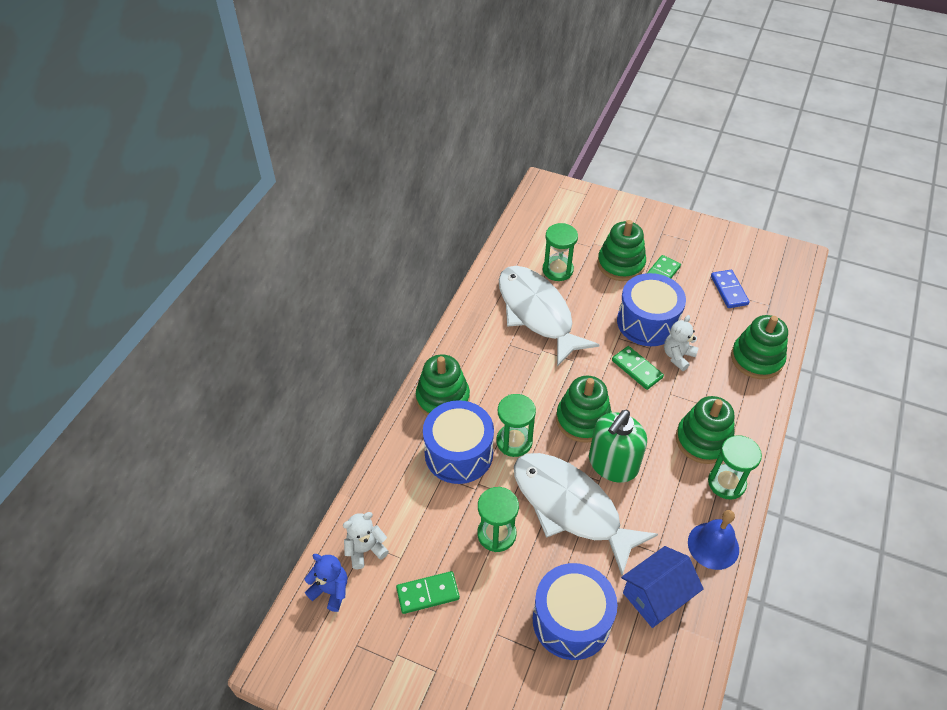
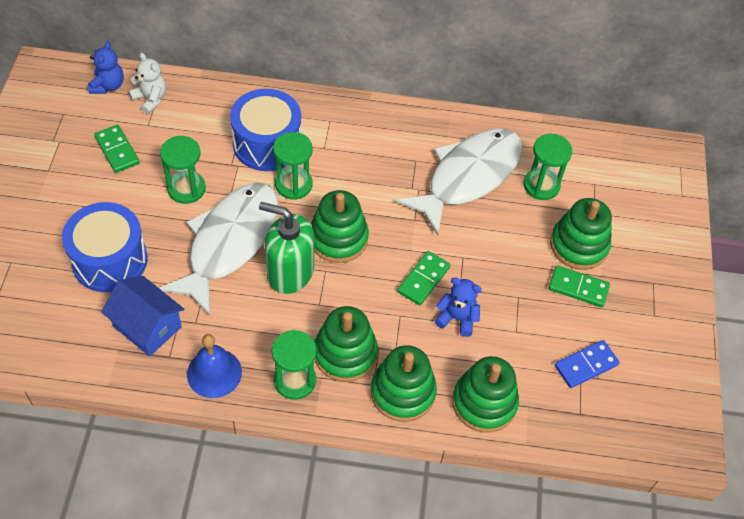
camera: 70 degrees right, 5 degrees up
green stacking toy [416,354,470,416] -> green stacking toy moved to [371,345,437,422]
blue drum [617,273,686,346] -> none
white teddy bear [664,315,698,371] -> blue teddy bear [435,277,482,337]

